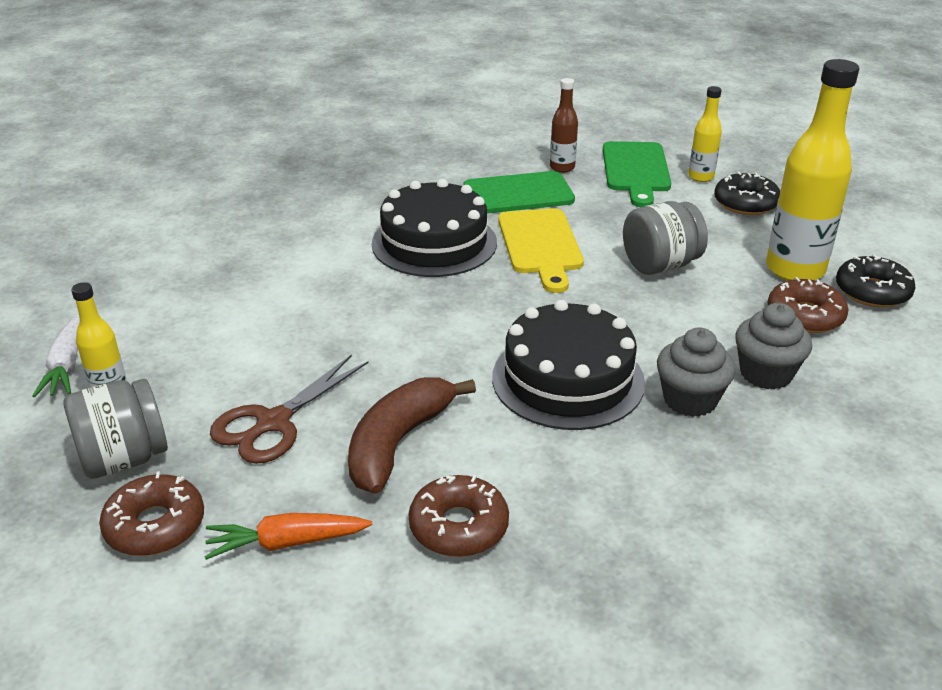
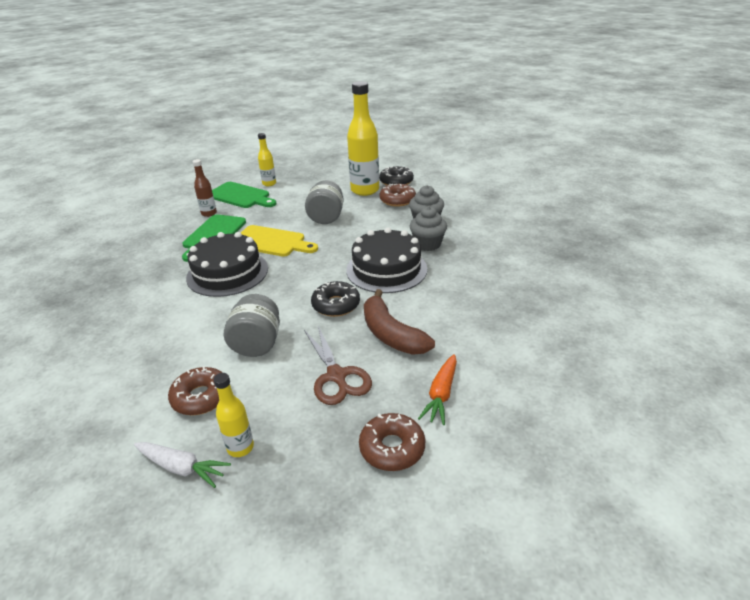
camera: 60 degrees left, 0 degrees up
grey jar [63,379,168,479] -> grey jar moved to [224,294,280,357]
brown donut [409,475,509,557] -> brown donut moved to [168,366,222,415]
black donut [714,172,780,215] -> black donut moved to [311,281,360,317]

